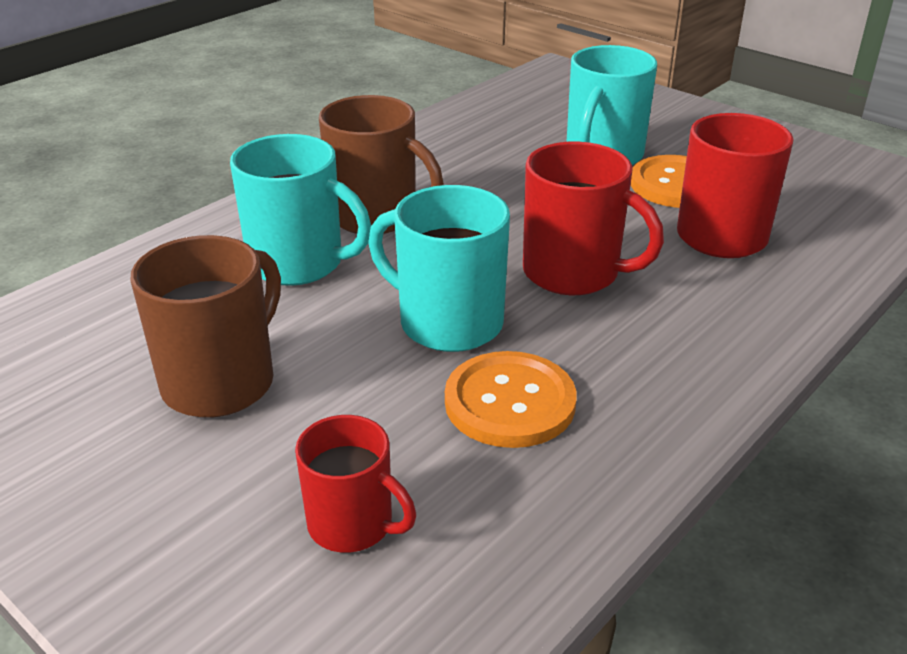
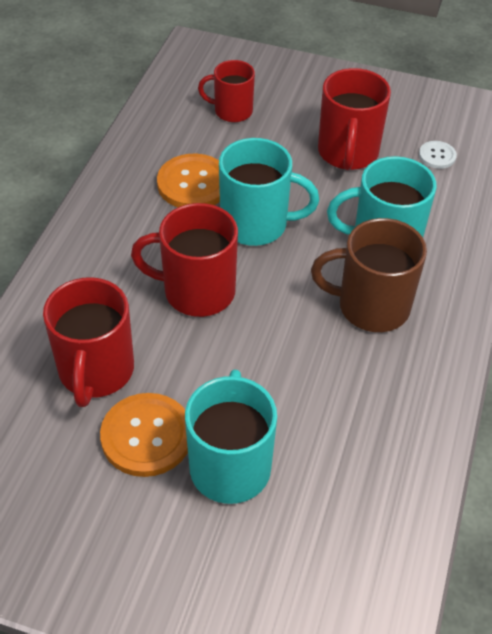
camera: 155 degrees right, 15 degrees up
brown mug [130,235,281,418] -> red mug [318,68,391,170]
none -> white button [419,141,457,169]

